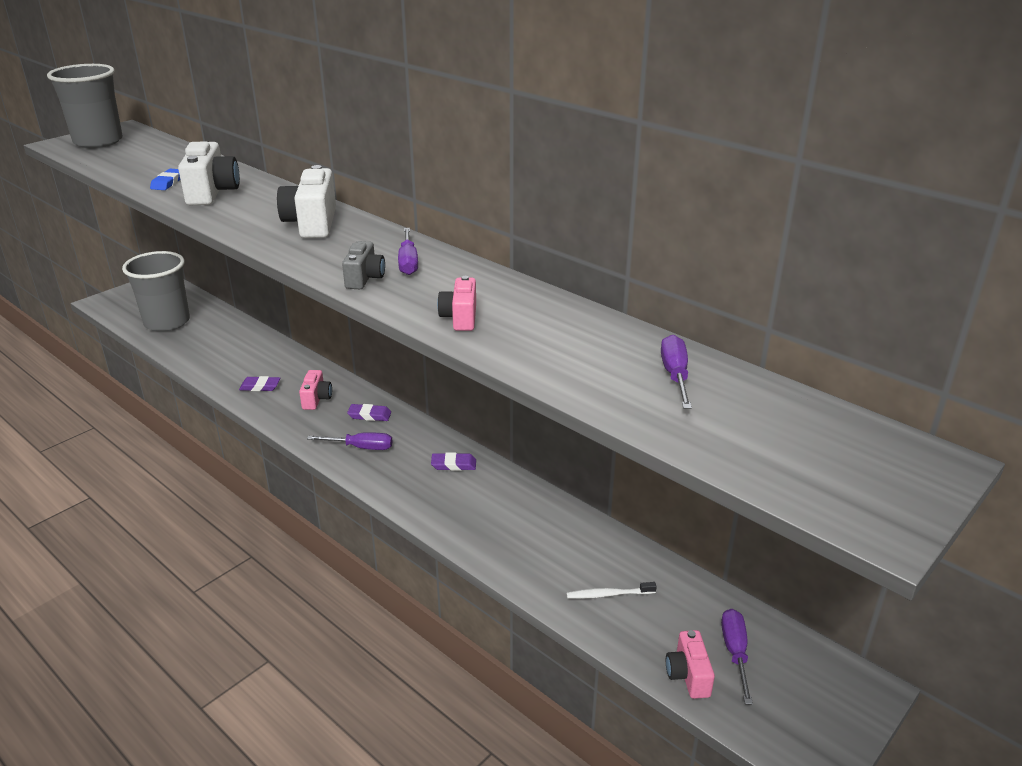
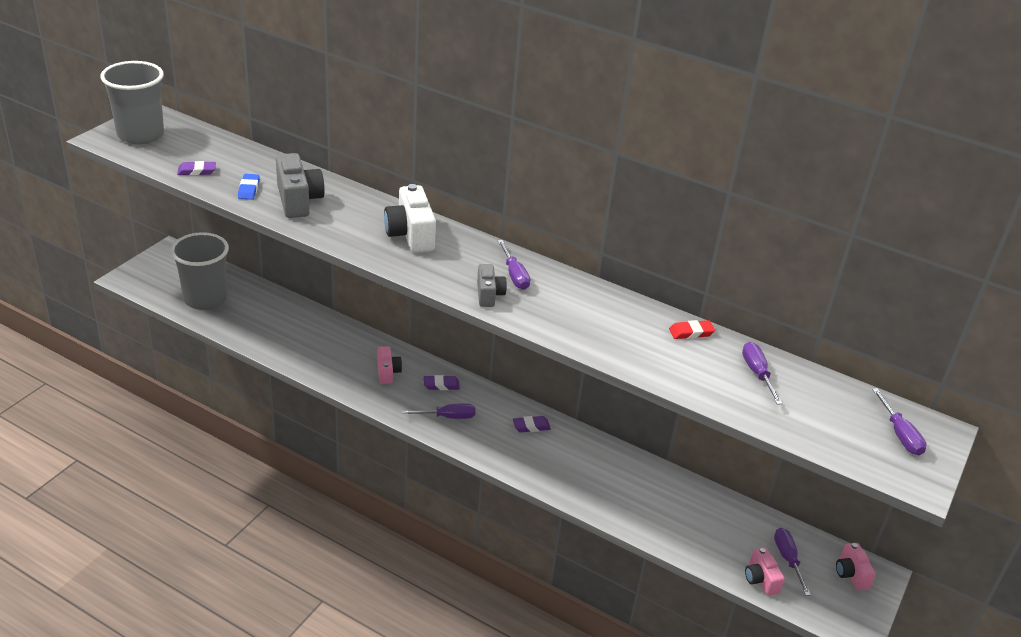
camera: 15 degrees left, 5 degrees up
white camera [178,141,240,205] -> grey camera [276,153,325,218]
purple eraser [239,376,280,391] -> purple eraser moved to [177,161,216,175]
pink camera [437,276,476,331] -> pink camera moved to [836,543,876,590]
white toothbrush [566,582,657,599] -> none
none -> red eraser [669,320,715,339]
none -> purple screwdriver [872,388,927,455]

